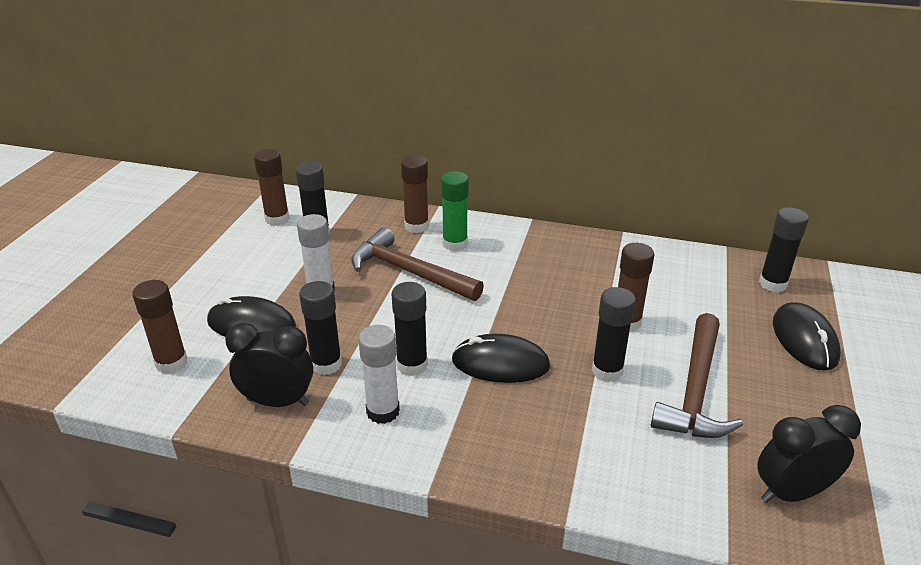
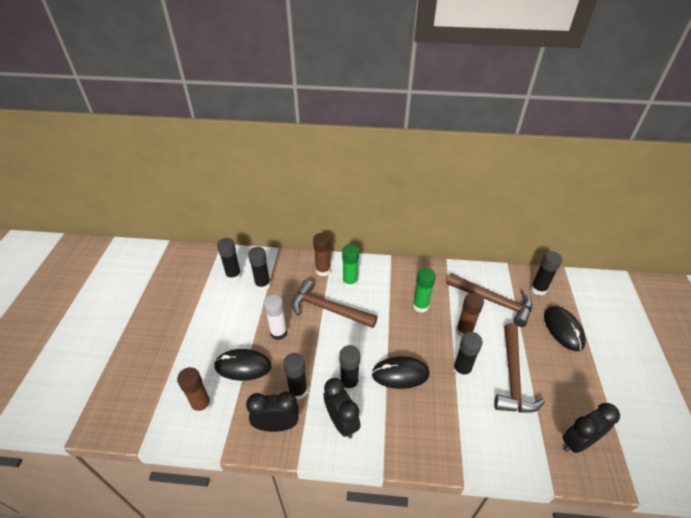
camera: 10 degrees left, 10 degrees up
brown glue stick [254,149,289,226] -> black glue stick [217,238,242,281]
white glue stick [358,325,400,424] -> black clock [324,378,360,439]
none -> green glue stick [413,268,436,313]
none -> brown hammer [446,273,533,327]

